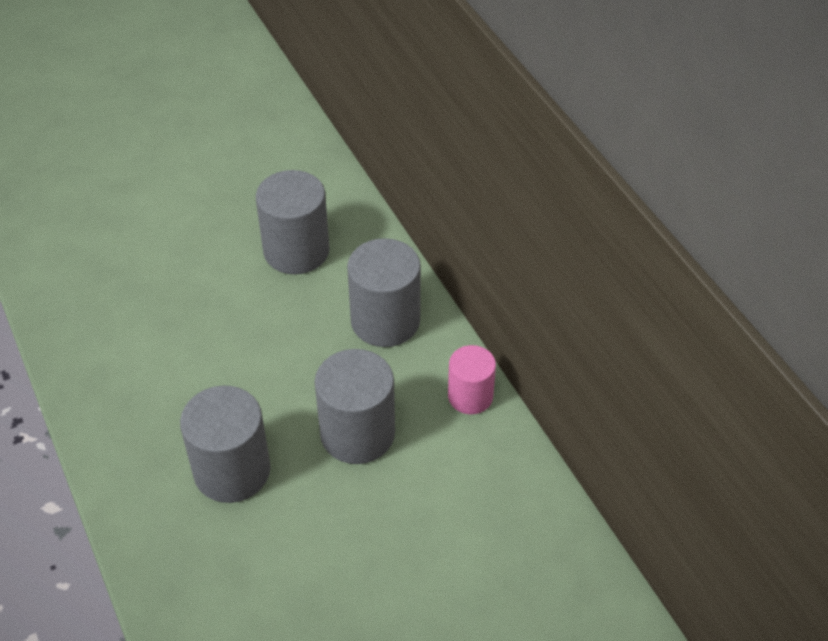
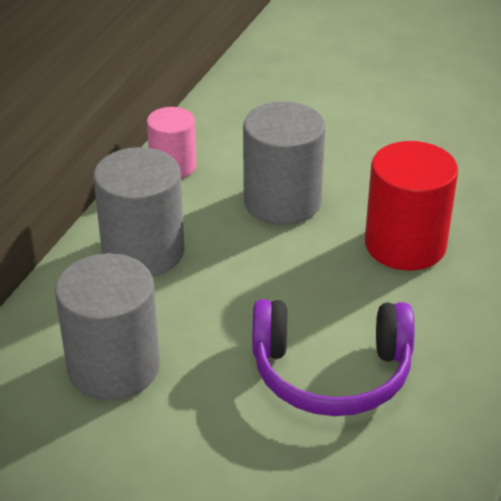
camera: 130 degrees left, 10 degrees down
grey cylinder [180,386,271,503] -> red cylinder [365,141,458,271]
none -> purple headphones [252,299,415,416]

